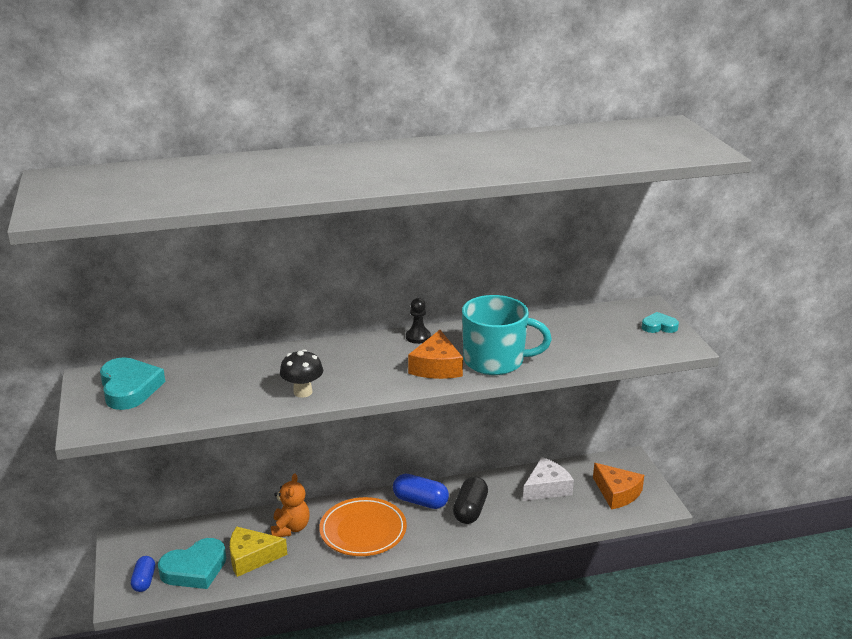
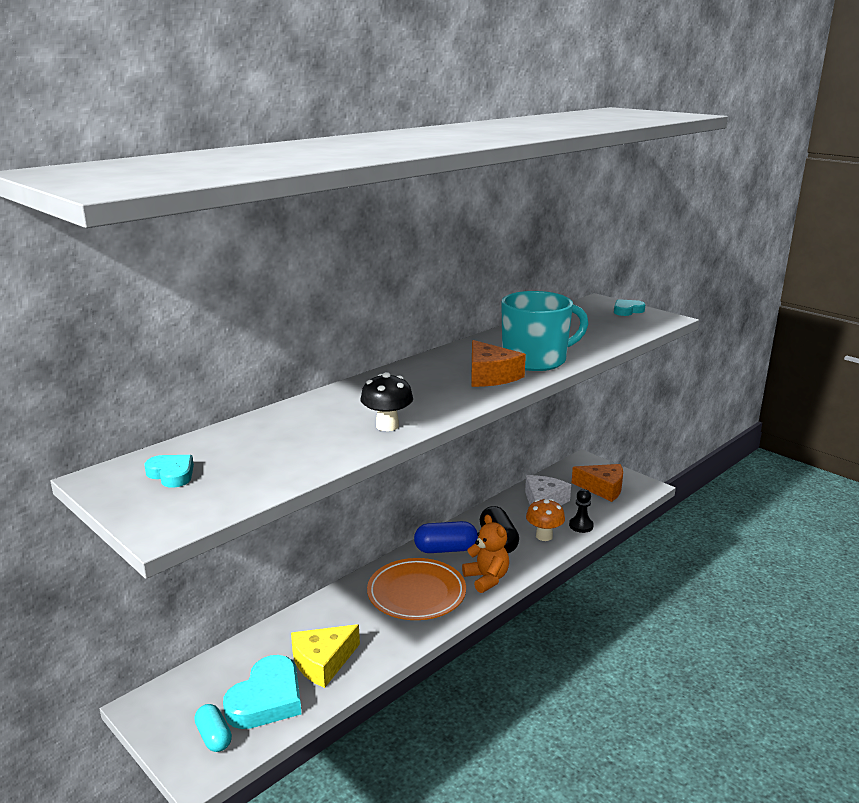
camera: 30 degrees left, 5 degrees down
turquoise heart [100,357,165,410] -> turquoise heart [145,455,194,488], size x0.54
blue capsule [131,556,155,592] -> turquoise capsule [194,704,232,752]
orange teddy bear [271,474,310,537] -> orange teddy bear moved to [462,515,509,593]
black pawn [406,298,431,344] -> black pawn moved to [569,489,594,533]
none -> orange mushroom [526,499,565,541]

